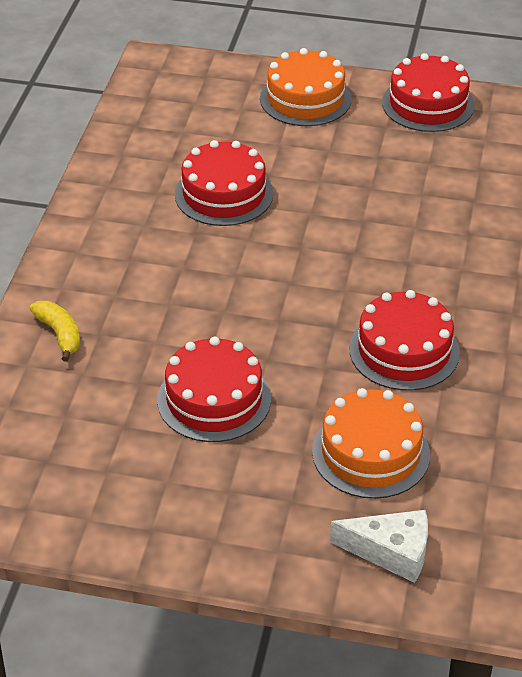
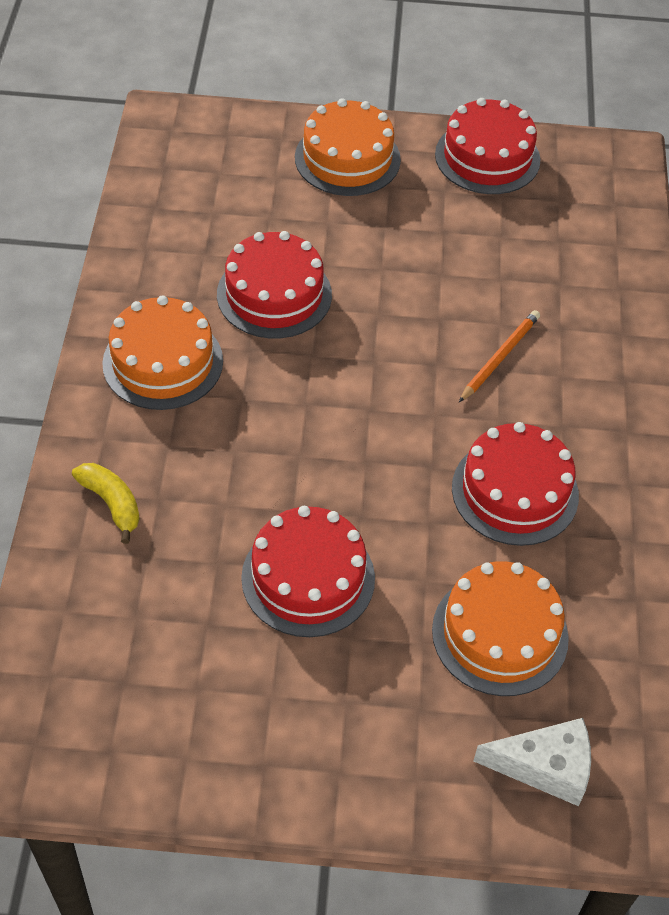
camera: 10 degrees left, 10 degrees up
none -> orange cake [102,295,223,410]
none -> orange pencil [459,310,540,402]

